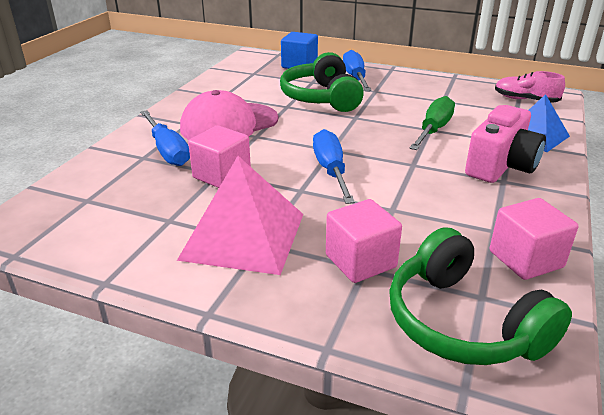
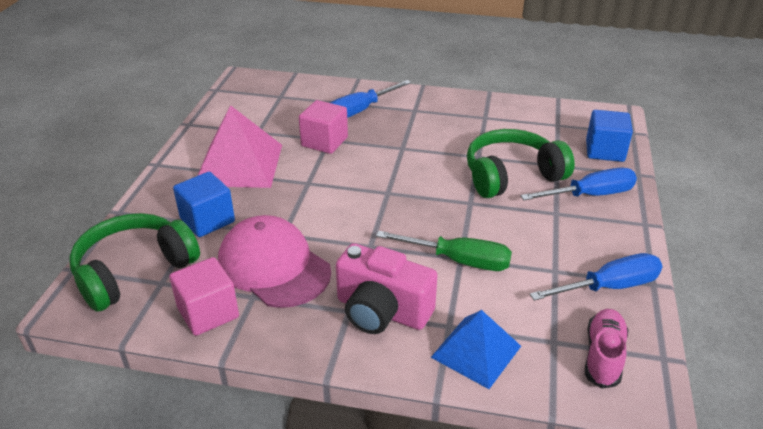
camera: 80 degrees right, 5 degrees up
pink cap [180,90,278,140] -> pink cap moved to [218,215,331,308]
blue screwdriver [313,129,355,204] -> blue screwdriver moved to [530,253,663,301]
pink cube [326,199,402,283] -> blue cube [173,172,235,237]

